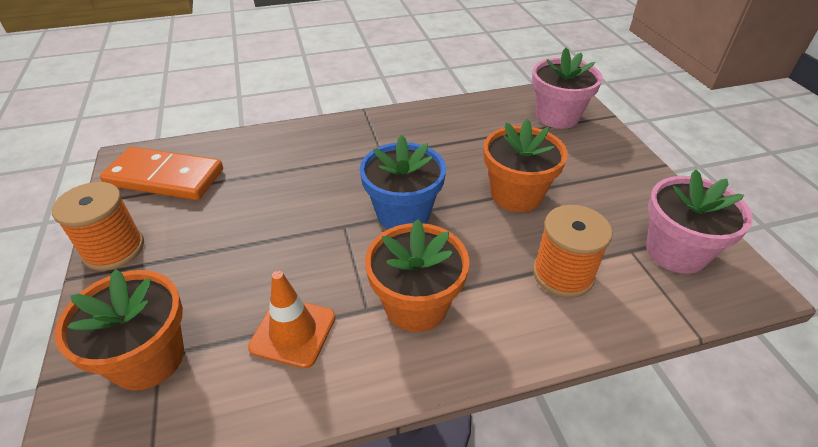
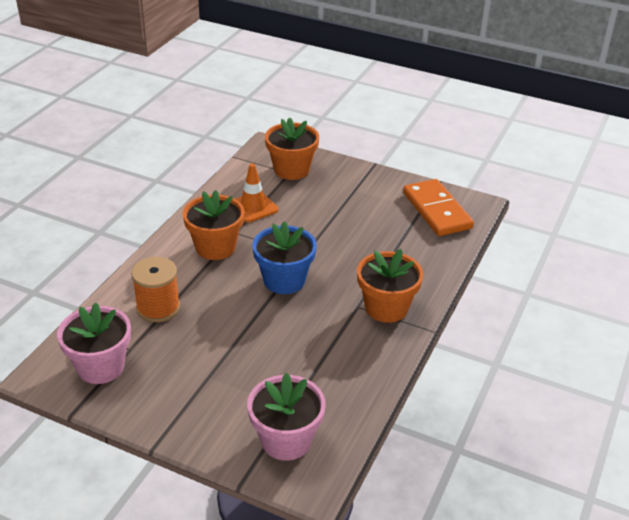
camera: 130 degrees right, 5 degrees down
orange spool [52,182,144,271] -> none
orange domino [100,147,223,200] -> orange domino turned 75 degrees counterclockwise [403,179,474,236]
orange flower pot [483,119,568,212] -> orange flower pot moved to [357,249,423,323]

